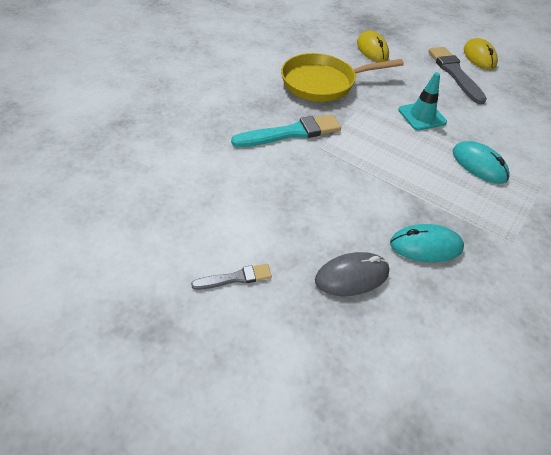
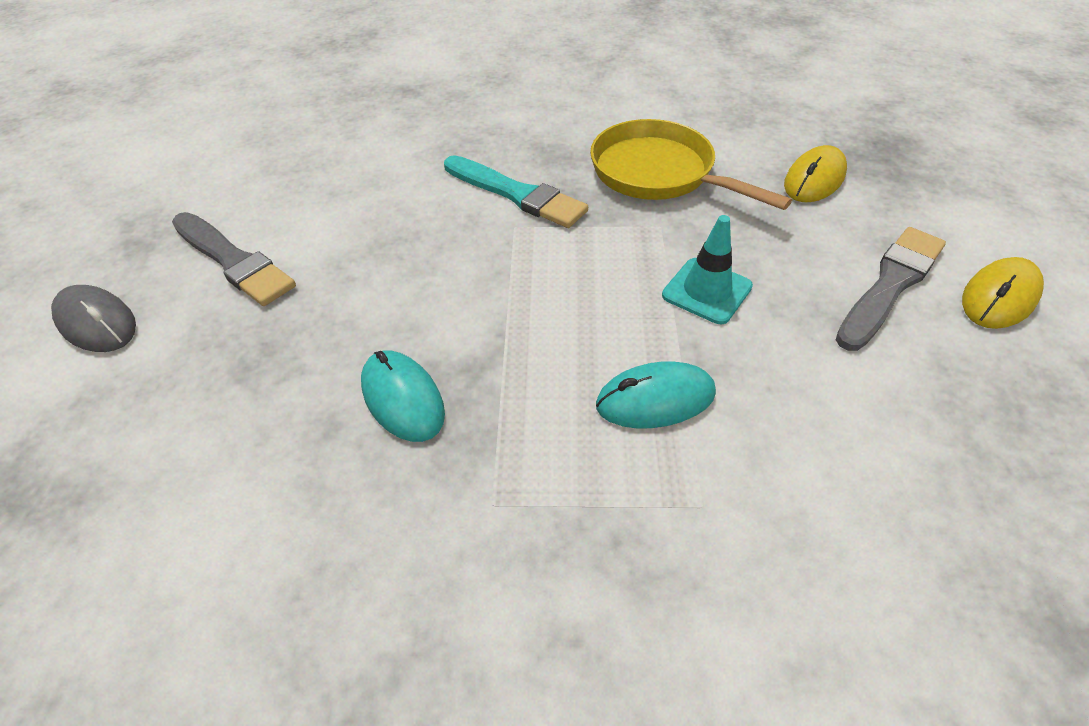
camera: 60 degrees right, 0 degrees up
grey brush [191,264,272,290] -> grey brush [172,212,296,306], size x1.86
grey mouse [315,252,389,296] -> grey mouse moved to [51,285,136,352]
turquoise mouse [453,141,510,184] -> turquoise mouse turned 60 degrees clockwise [596,361,716,428]

